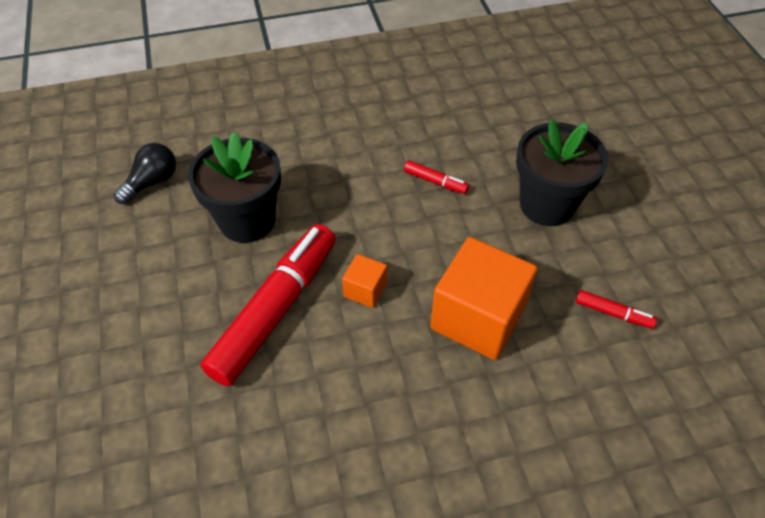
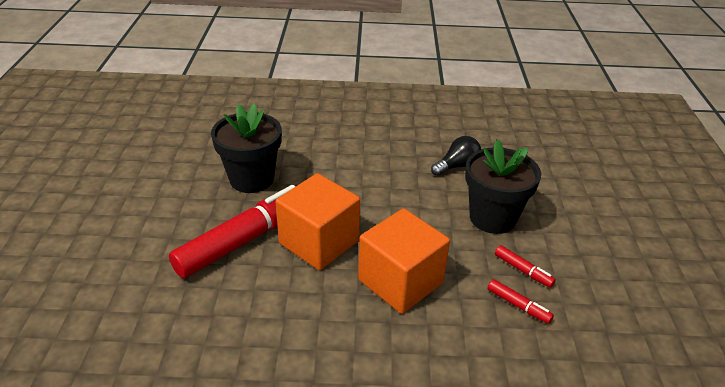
camera: 15 degrees right, 15 degrees down
black light bulb [114,143,176,204] -> black light bulb moved to [431,136,481,176]
orange cube [342,254,387,308] -> orange cube [276,173,360,270], size x2.12
red marker [404,160,469,194] -> red marker moved to [495,245,556,288]

